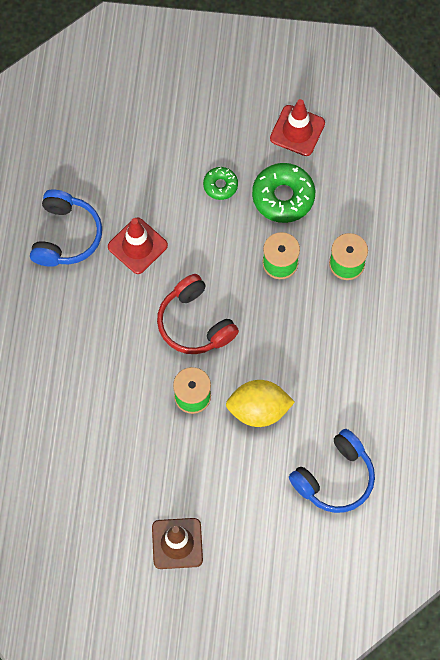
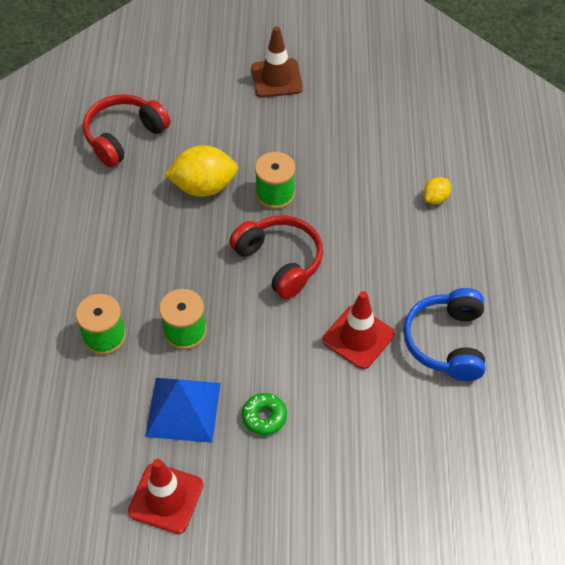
camera: 175 degrees right, 15 degrees down
green donut [252,163,315,223] -> blue pyramid [145,378,221,443]
blue headphones [289,429,375,513] -> red headphones [83,94,171,167]
none -> yellow lemon [423,177,451,204]

